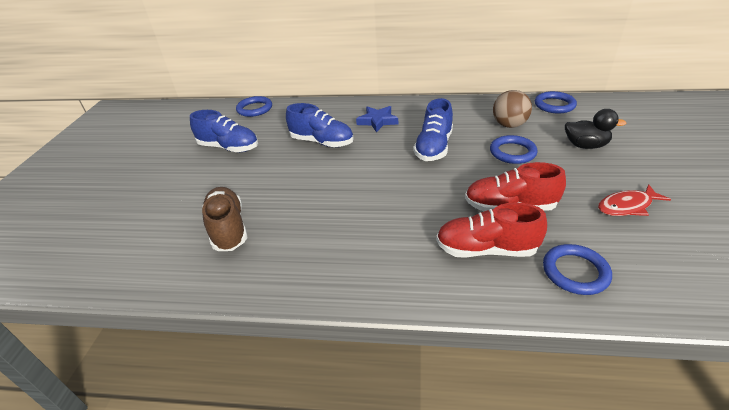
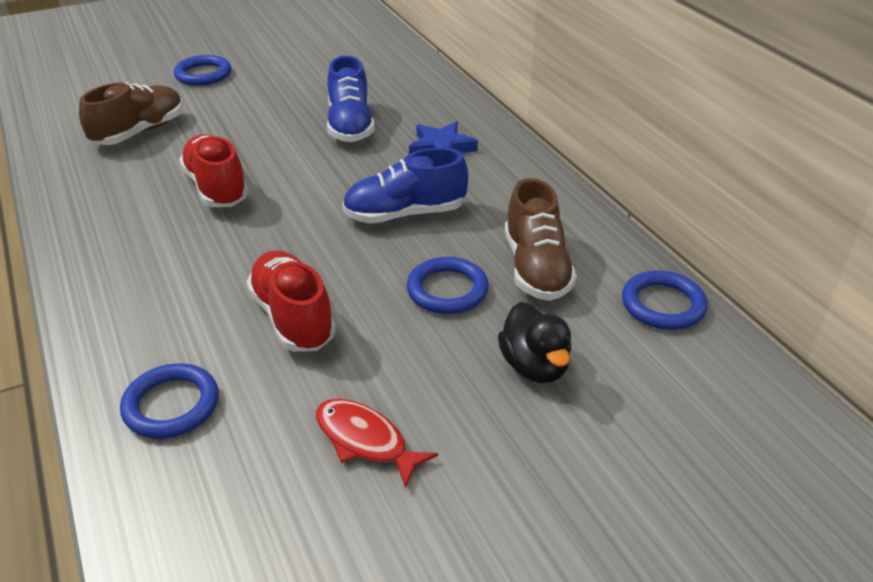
camera: 55 degrees right, 0 degrees up
blue shoe [190,110,258,152] -> none
blue ring [236,96,272,117] -> blue ring moved to [174,55,231,86]
red shoe [436,202,547,258] -> red shoe moved to [179,134,249,207]
brown ball [493,90,532,128] -> brown shoe [505,178,577,301]

